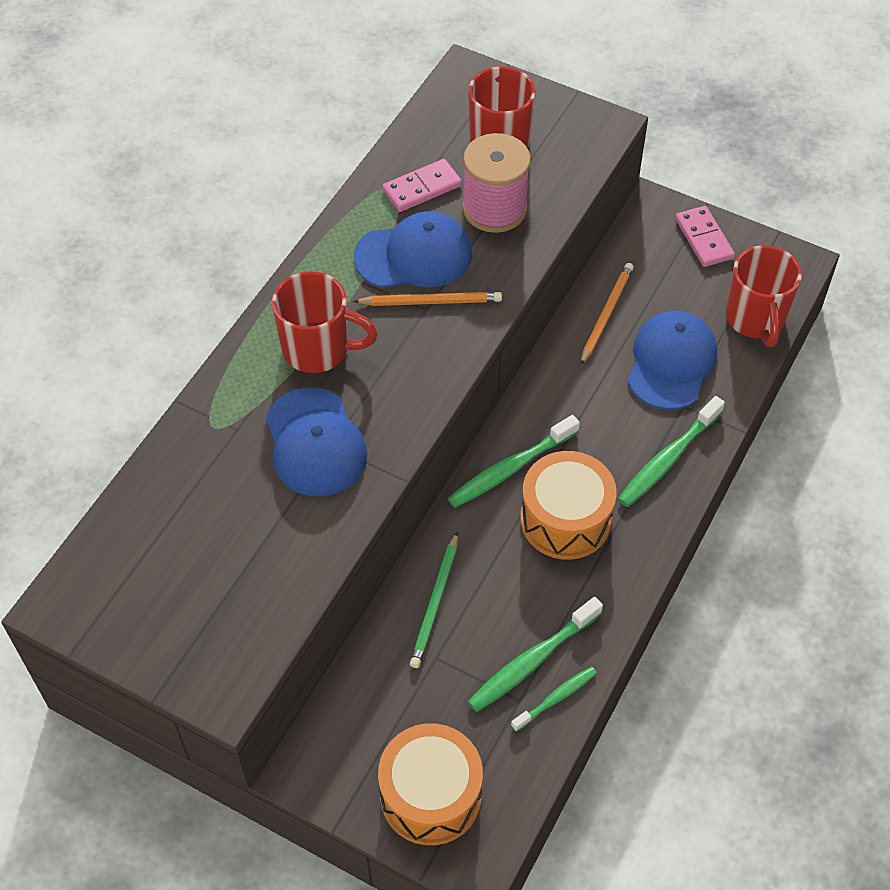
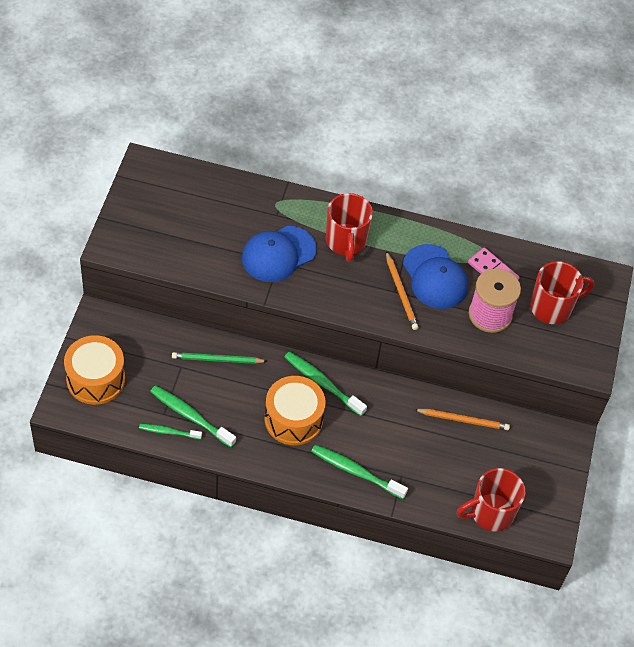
camera: 70 degrees right, 0 degrees up
green toothbrush [511,667,597,732] -> green toothbrush turned 150 degrees clockwise [139,424,202,439]
blue cap [627,311,717,410] -> none
pink domino [675,206,735,267] -> none

